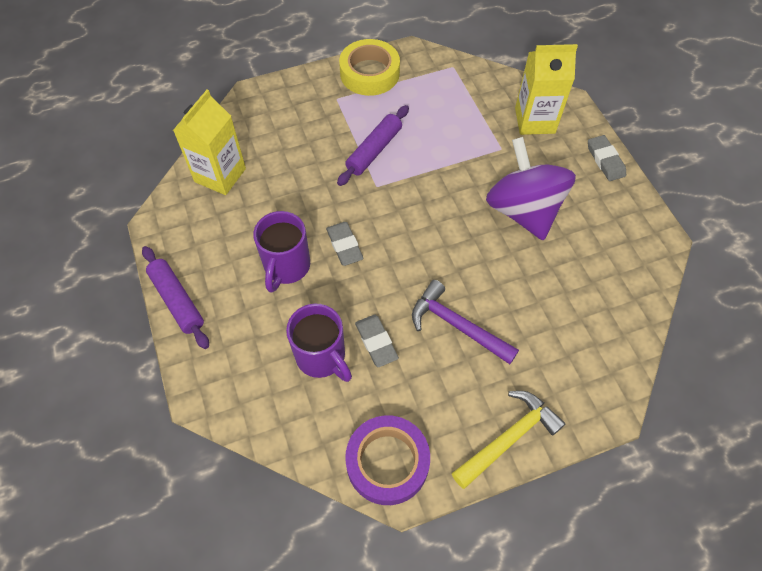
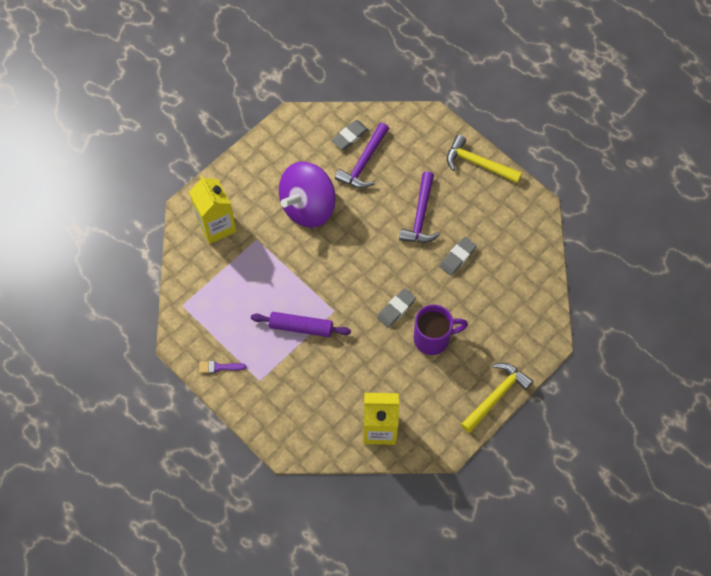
camera: 115 degrees left, 5 degrees up
purple rolling pin [142,246,209,349] -> yellow hammer [461,363,533,433]
purple mug [286,304,352,382] -> none
yellow tape [339,39,400,96] -> purple brush [199,361,246,373]
purple tape [345,415,430,505] -> none
grey eraser [588,135,626,181] -> grey eraser moved to [331,120,369,150]
none -> purple hammer [335,123,389,188]

